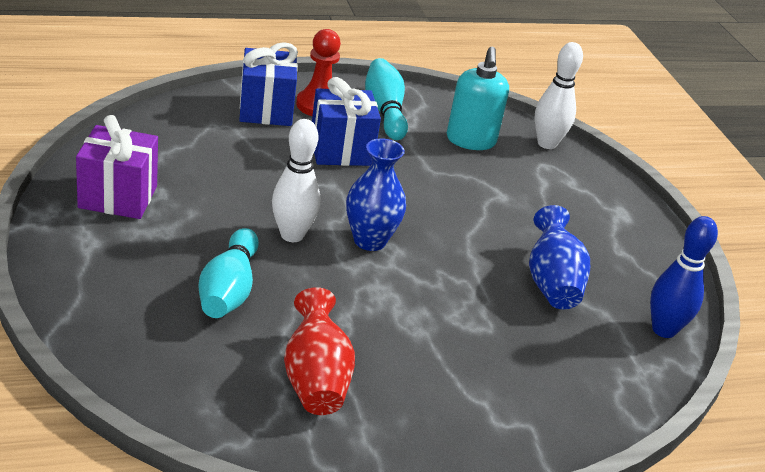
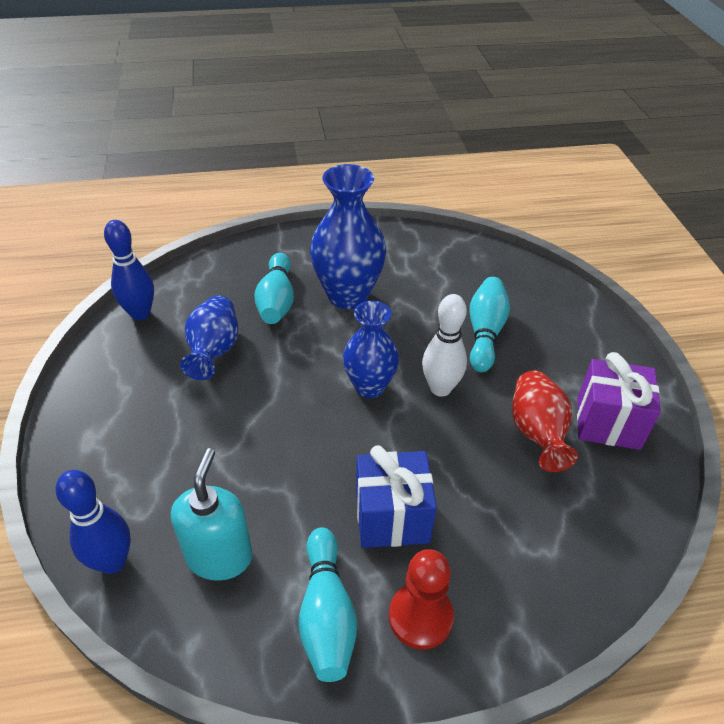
camera: 170 degrees left, 10 degrees up
blue gift [239,42,298,126] -> none
red vase [284,287,355,415] -> red vase moved to [512,371,578,472]
white bowling pin [535,42,583,149] -> blue bowling pin [56,470,131,574]
none -> turquoise bowling pin [254,253,294,324]
none -> blue vase [310,164,386,309]

